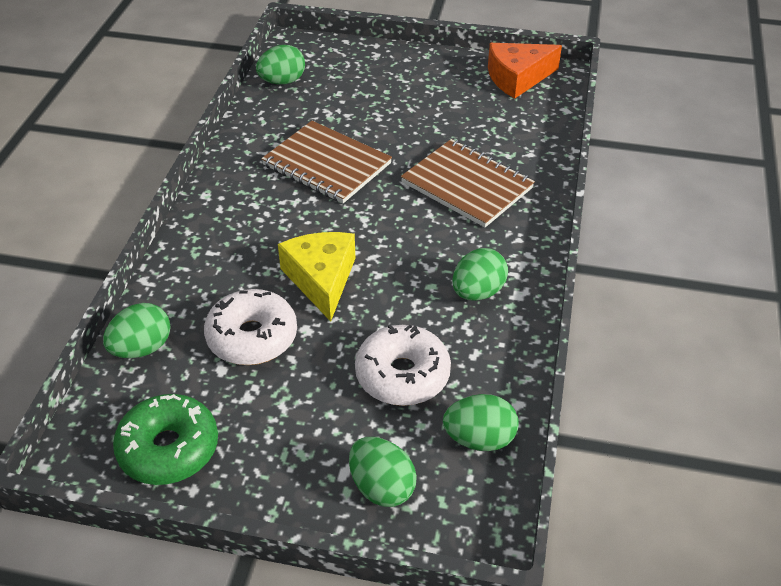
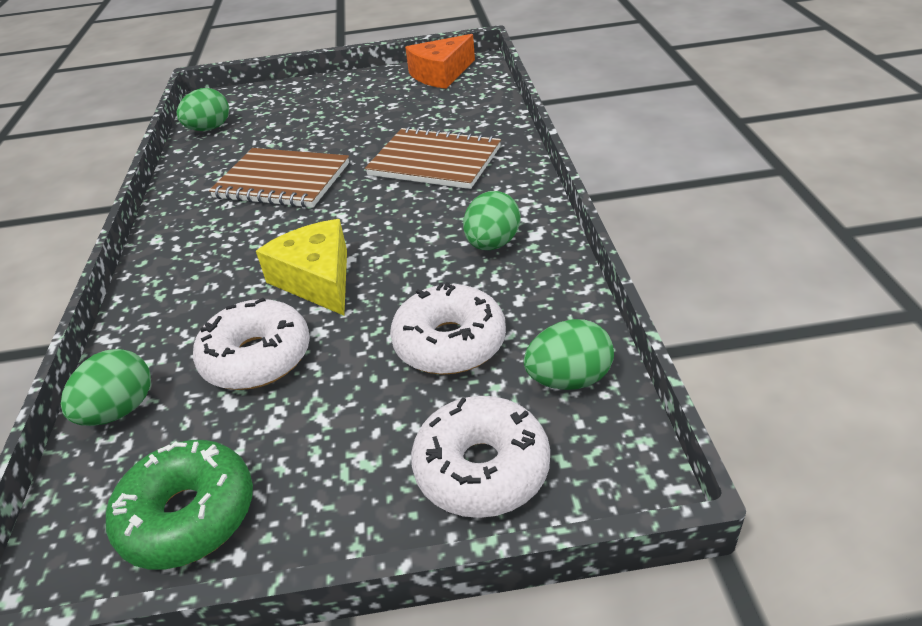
camera: 15 degrees left, 5 degrees down
green egg [349,437,417,507] -> white donut [411,396,550,518]

